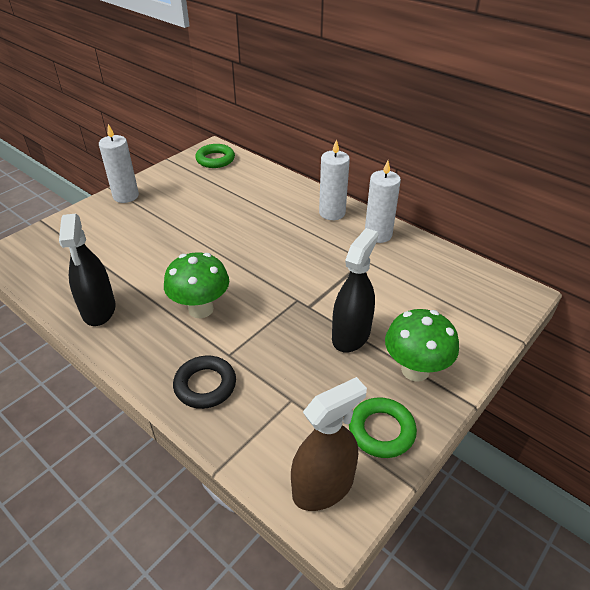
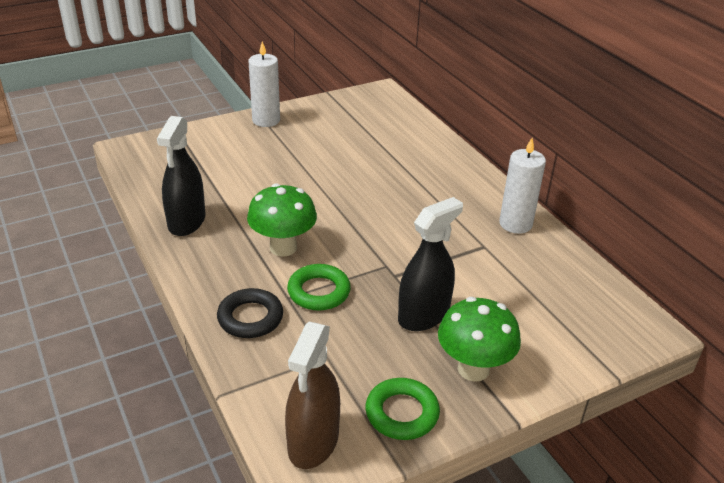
camera: 20 degrees right, 5 degrees down
green ring [195,144,235,168] -> green ring moved to [287,264,351,310]
brown spray bottle [291,377,367,511] -> brown spray bottle turned 120 degrees clockwise [285,322,340,469]
white candle [319,139,350,220] -> none

